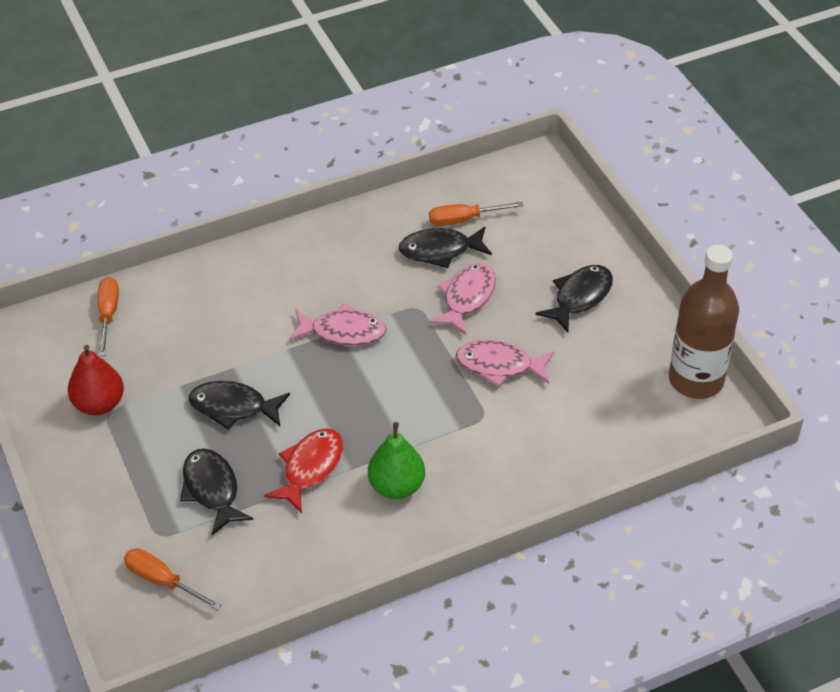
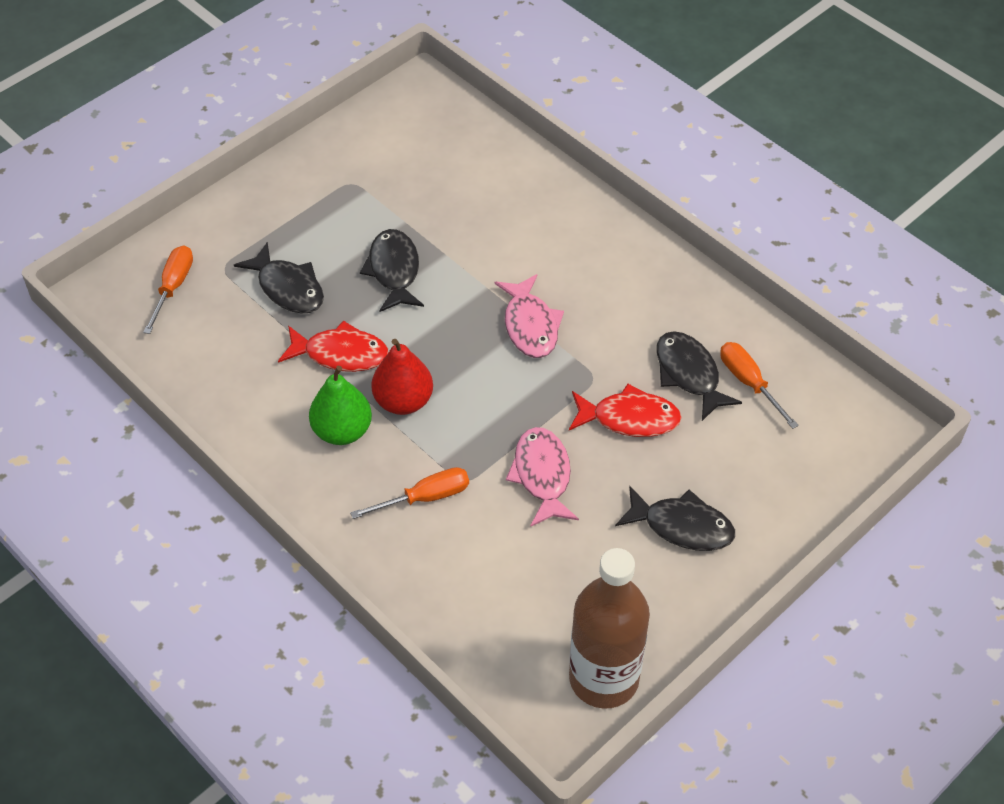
camera: 70 degrees right, 5 degrees up
red pear [68,345,124,415] -> red pear moved to [371,339,433,415]
orange screwdriver [98,277,119,356] -> orange screwdriver moved to [350,467,469,519]
black fish [180,448,254,535] -> black fish turned 90 degrees clockwise [234,242,324,314]
pink fish [429,263,496,335] -> red fish [569,384,682,437]

